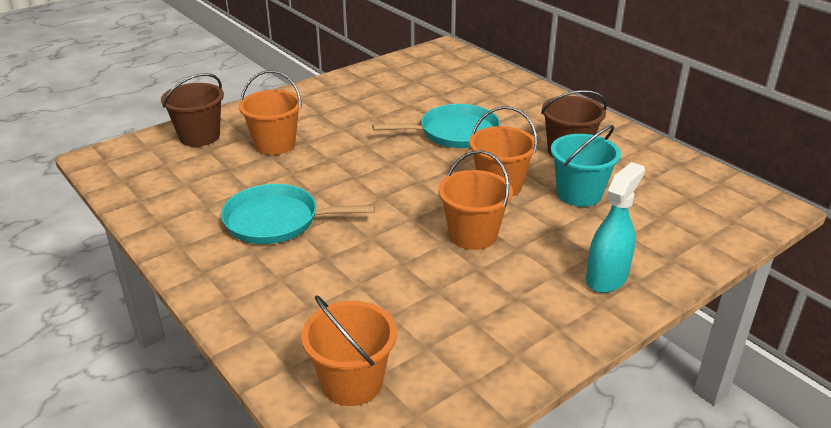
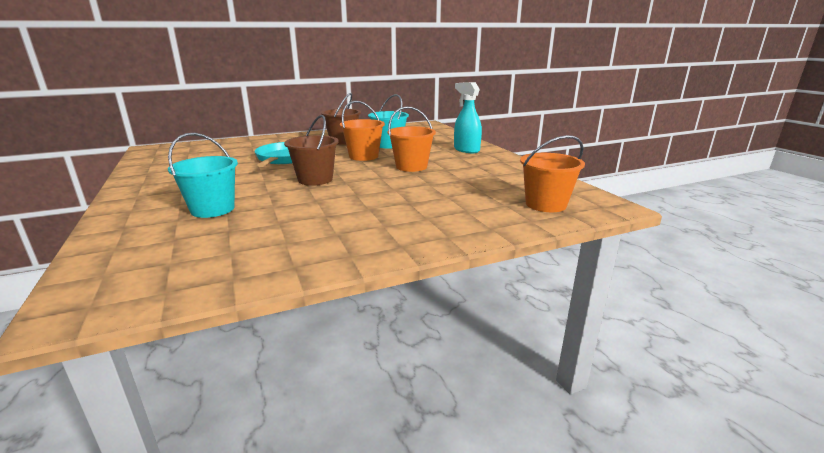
camera: 75 degrees left, 10 degrees down
brown bucket [161,73,224,147] -> brown bucket moved to [284,115,339,186]
turquoise pan [221,184,375,244] -> none
orange bucket [239,70,302,155] -> turquoise bucket [168,133,238,218]

